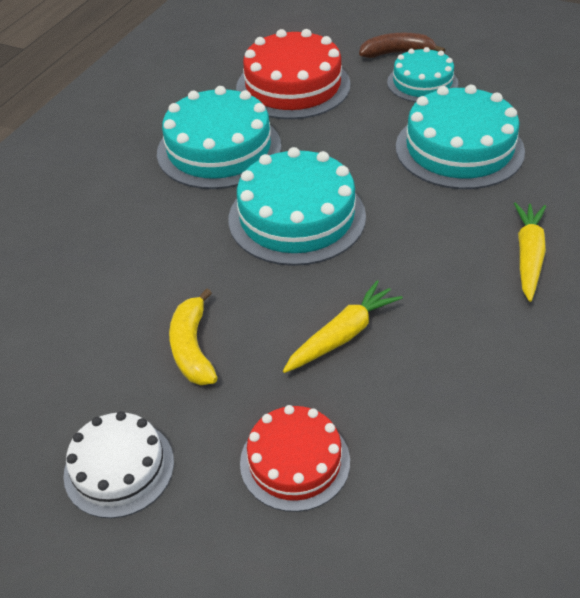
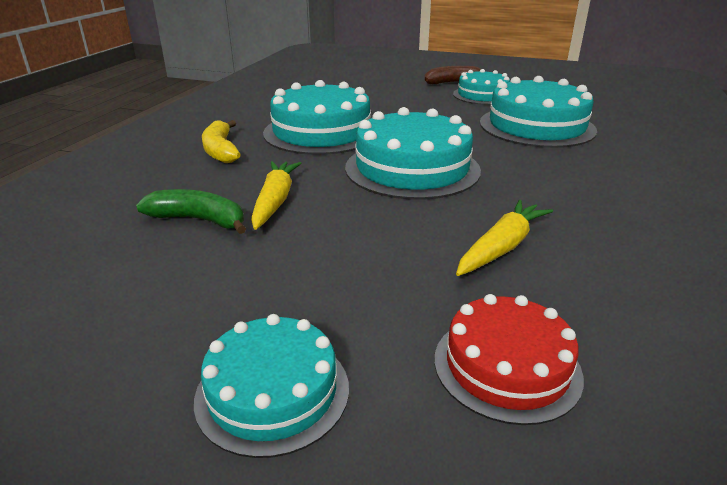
camera: 10 degrees left, 15 degrees down
white cake [63,411,174,518] -> turquoise cake [194,314,349,458]
yellow banana [169,288,218,385] -> yellow banana moved to [202,120,241,163]
red cake [236,29,351,119] -> none
yellow carrot [514,202,546,302] -> yellow carrot moved to [251,161,301,230]
none -> green banana [136,189,246,234]

